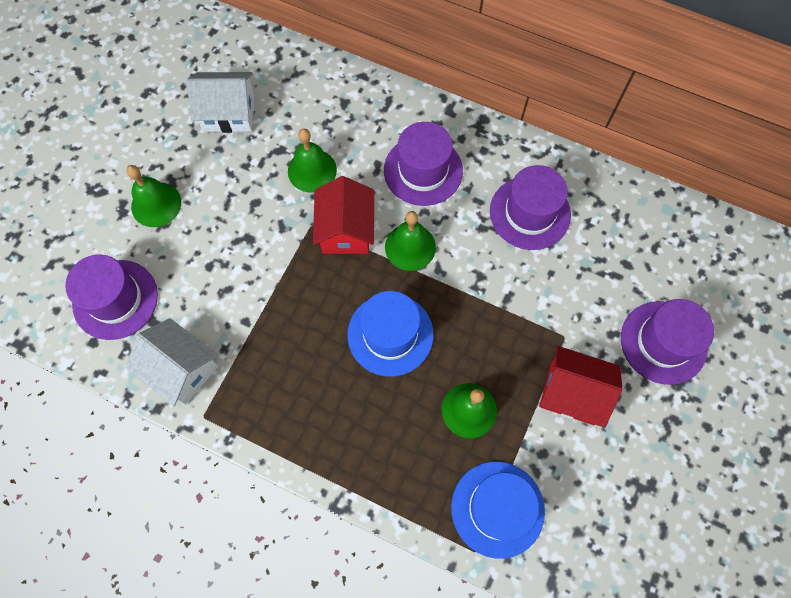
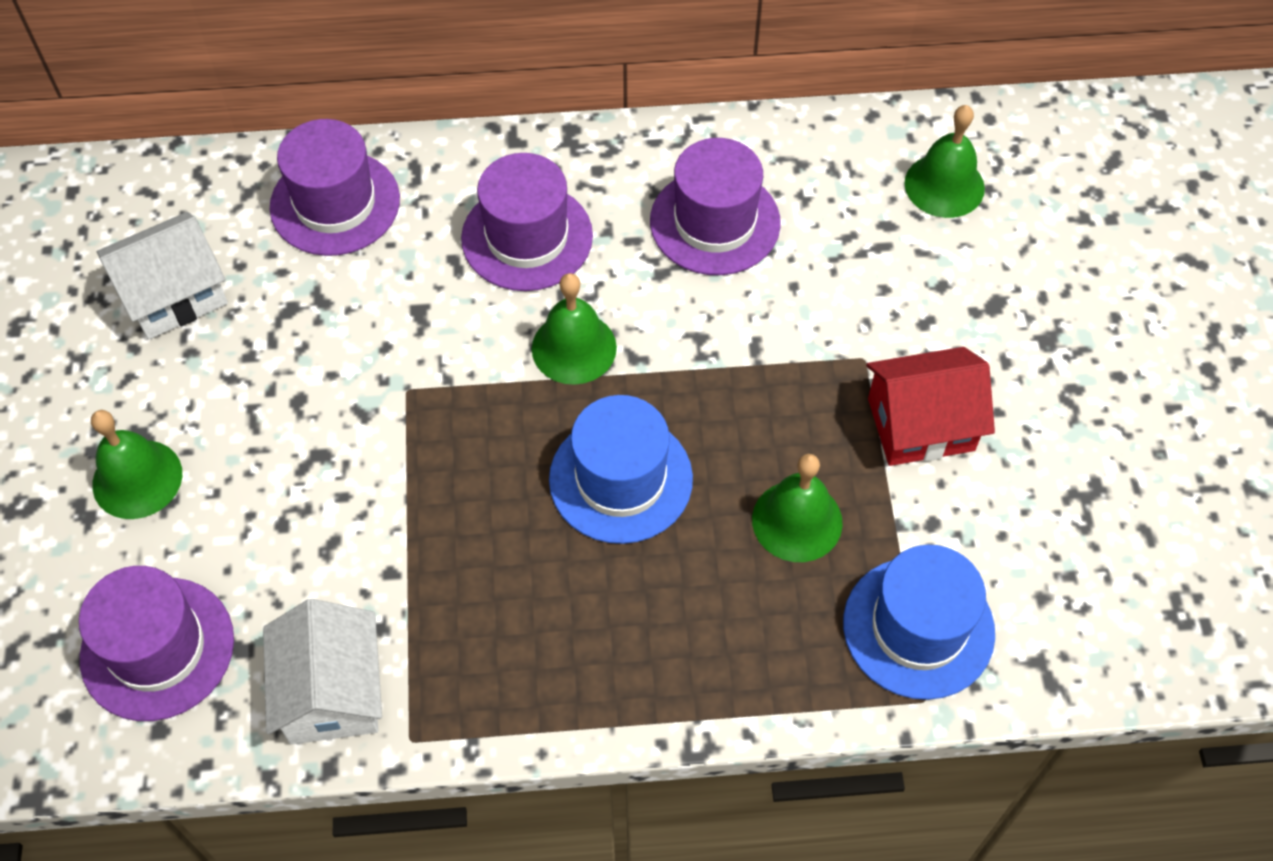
camera: 30 degrees left, 10 degrees down
white house [126,318,218,406] -> white house turned 75 degrees clockwise [263,599,382,745]
green bell [288,129,337,193] -> green bell moved to [904,105,985,218]
red house [313,176,374,254] -> none
purple hat [621,299,714,385] -> purple hat moved to [270,119,400,256]

